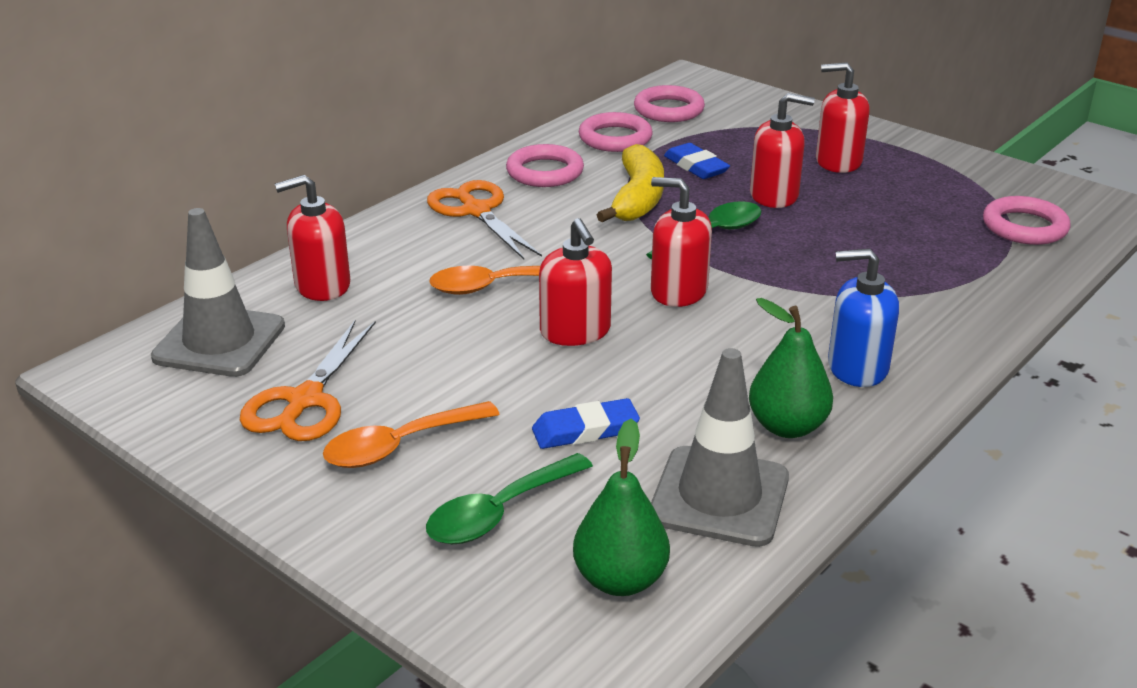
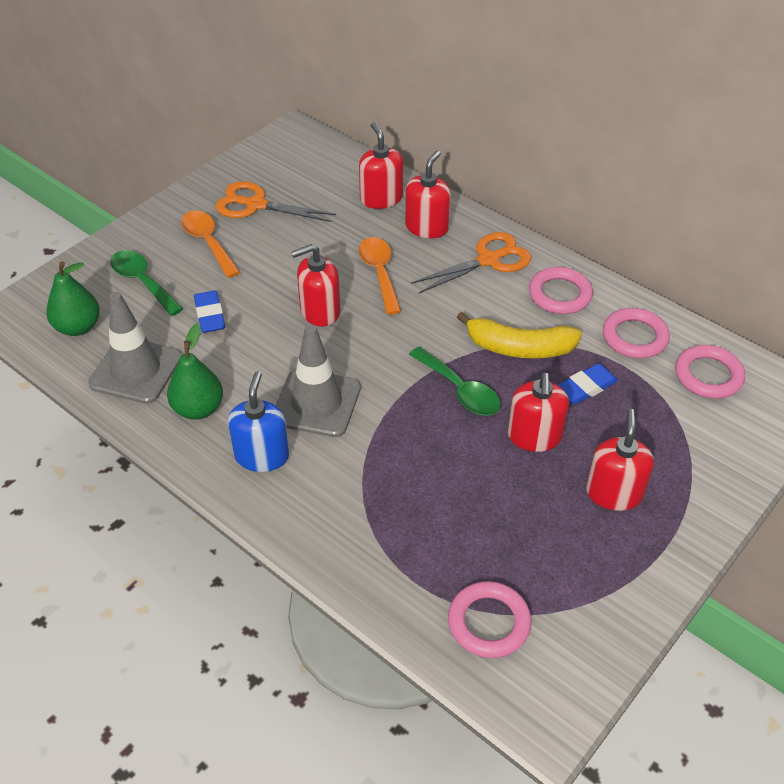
camera: 90 degrees right, 15 degrees up
grey traffic cone [151,208,285,377] -> grey traffic cone moved to [275,324,361,437]
red soap dispenser [651,177,712,307] -> red soap dispenser moved to [405,150,451,238]

